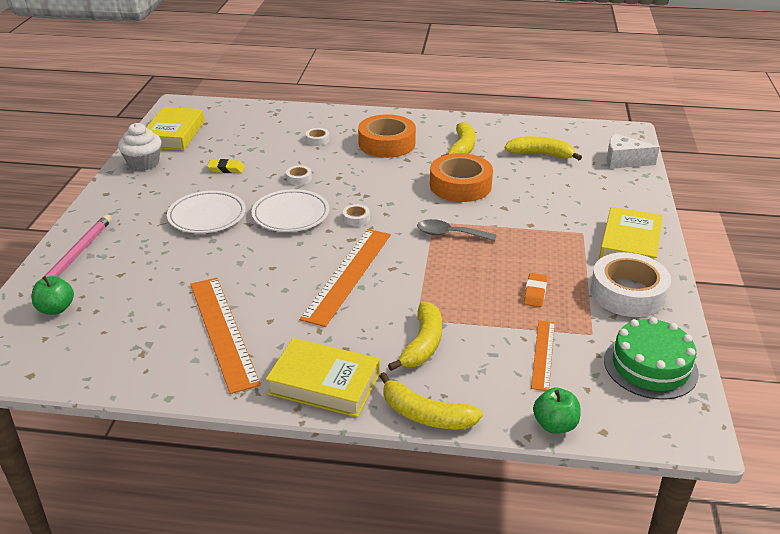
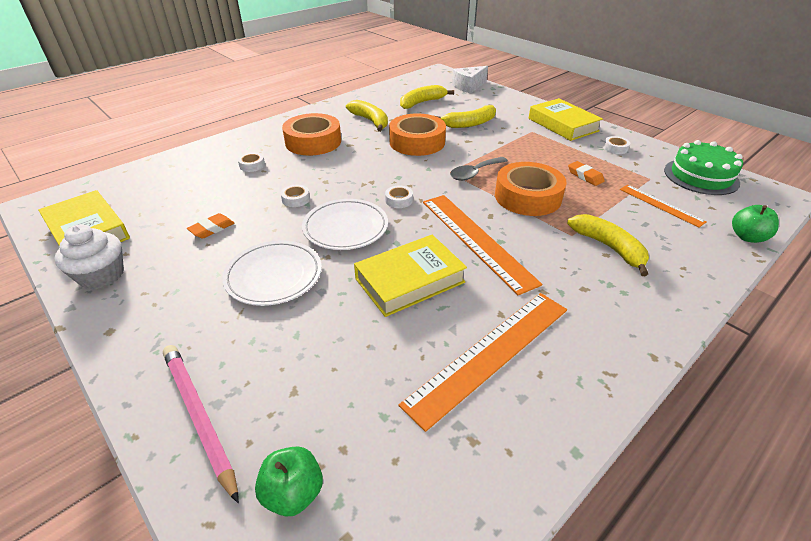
camera: 50 degrees left, 5 degrees up
orange ruler [190,278,261,394] -> orange ruler turned 60 degrees counterclockwise [398,293,567,432]
yellow eraser [207,159,245,173] -> orange eraser [187,213,234,239]
yellow book [266,338,380,417] -> yellow book moved to [354,235,467,317]
yellow banana [379,372,483,429] -> yellow banana moved to [436,105,496,128]
white tape [590,252,671,317] -> white tape [603,136,630,154], size x0.42
none -> orange tape [495,162,567,216]

